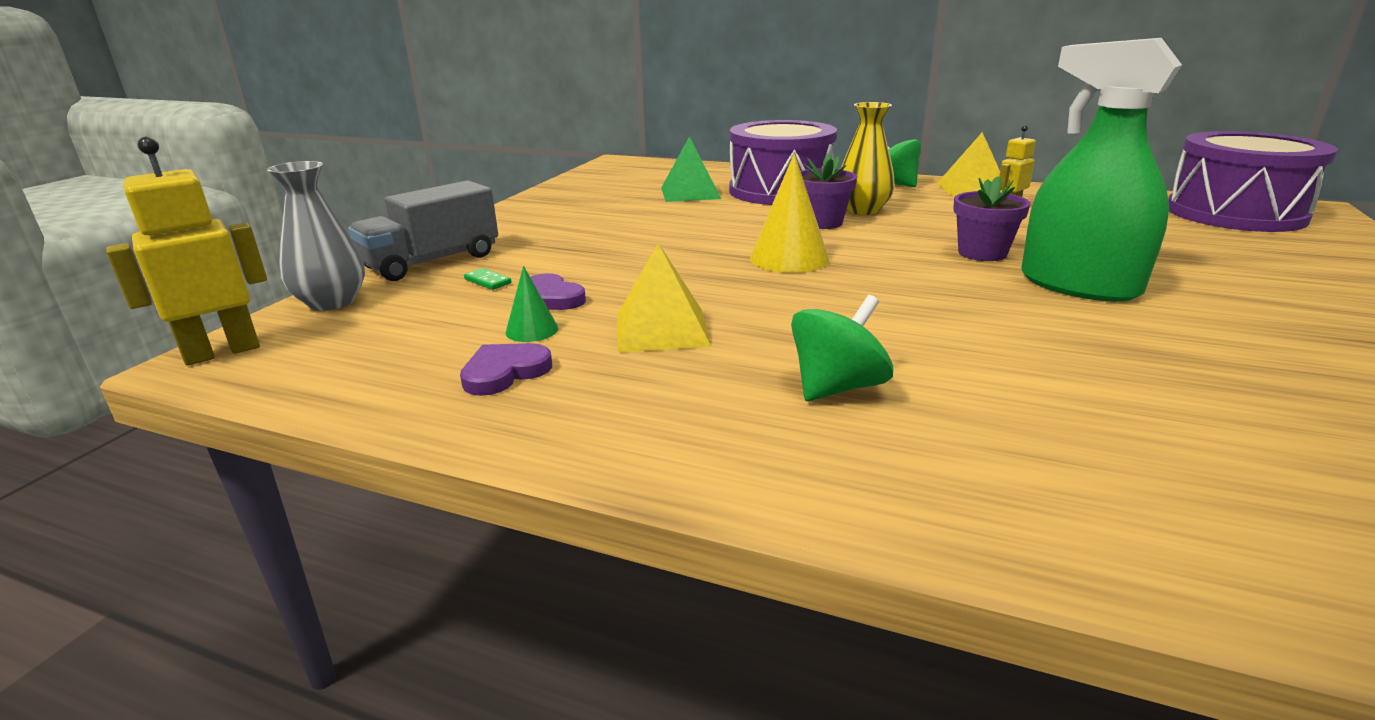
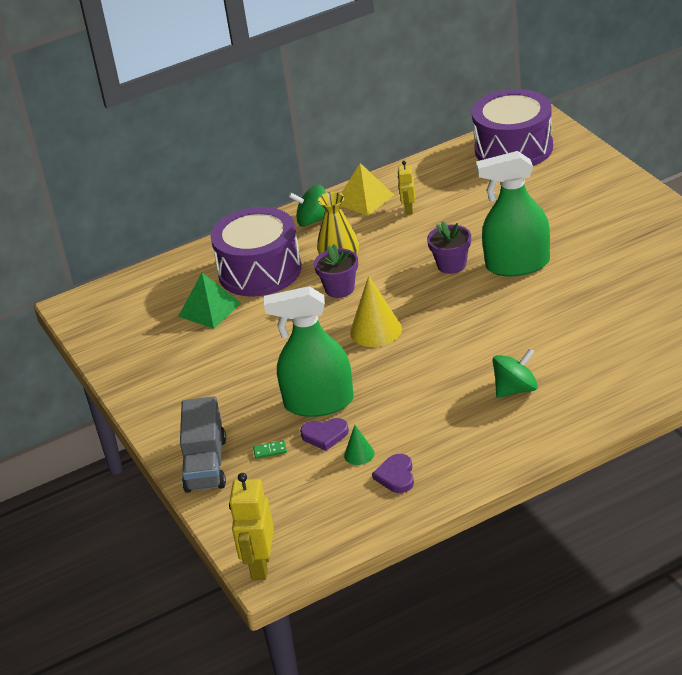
camera: 45 degrees left, 10 degrees up
grey vase [267,161,365,311] -> none
yellow pyramid [617,243,711,353] -> none
green spinning top [791,295,893,401] -> green spinning top turned 60 degrees clockwise [493,348,538,398]
none -> green spray bottle [264,286,354,417]

